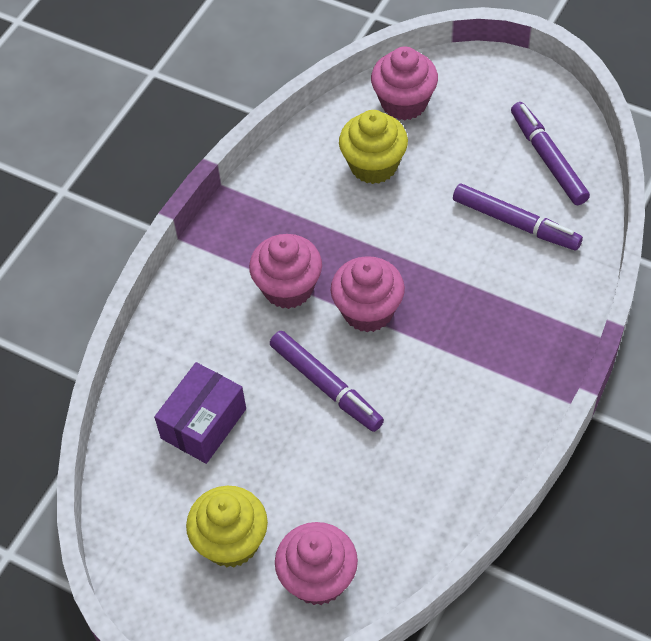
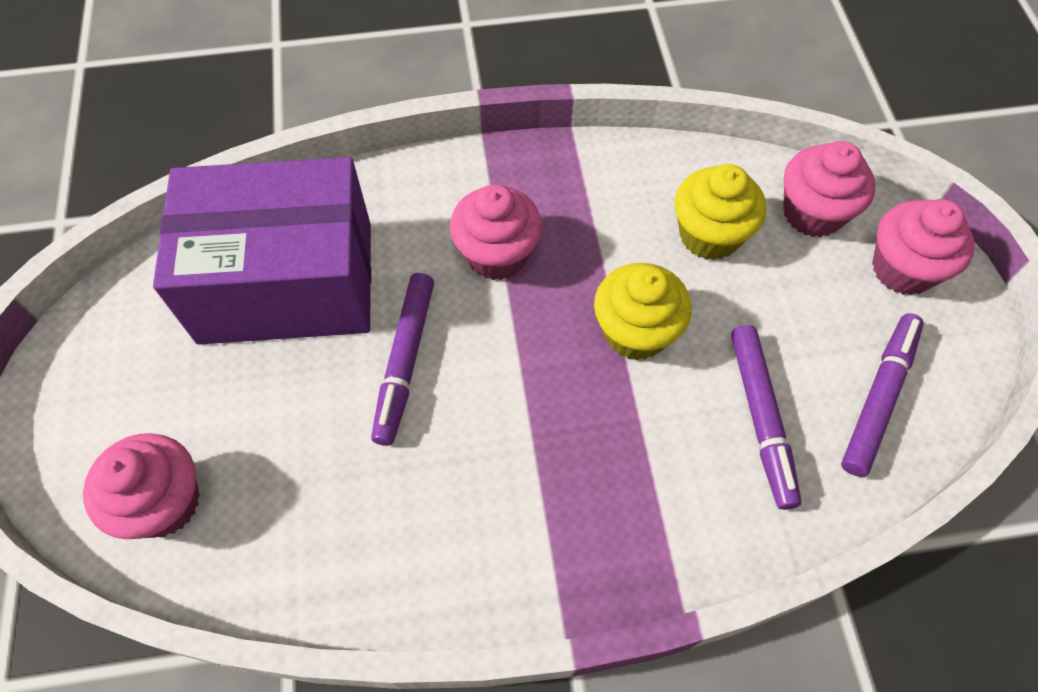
camera: 50 degrees right, 5 degrees up
purple box [154,362,246,464] -> purple box [153,157,371,345], size x1.97
yellow cupcake [186,486,268,567] -> yellow cupcake moved to [594,263,692,360]
pink cupcake [331,256,405,332] -> pink cupcake moved to [872,199,975,295]

